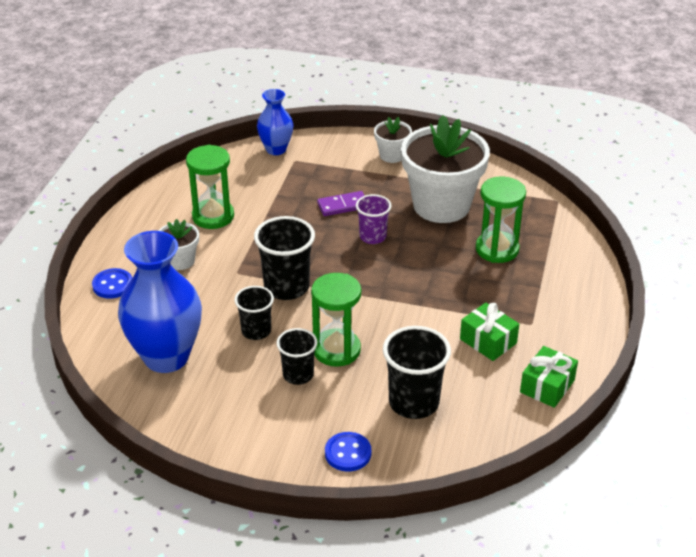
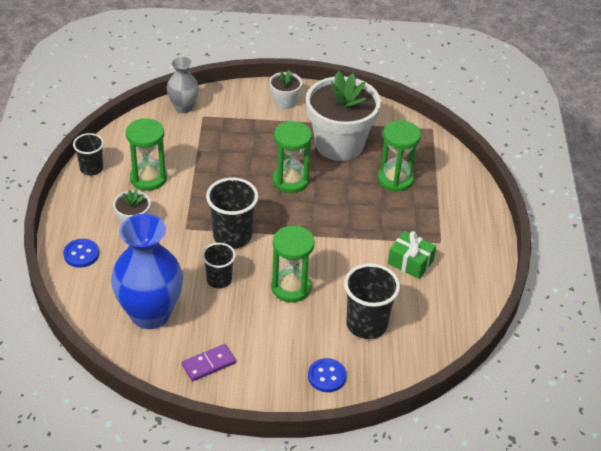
camera: 15 degrees left, 5 degrees up
blue vase [257,89,293,155] -> grey vase [167,57,199,113]
black cup [276,328,318,385] -> black cup moved to [73,133,104,176]
purple domino [317,191,365,216] -> purple domino moved to [182,344,236,381]
purple cup [356,194,391,244] -> green hourglass [273,121,312,193]
green gift [520,346,578,408] -> none

